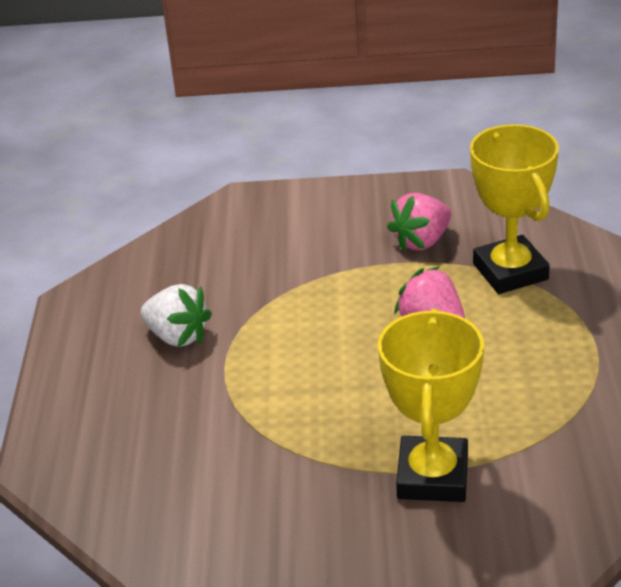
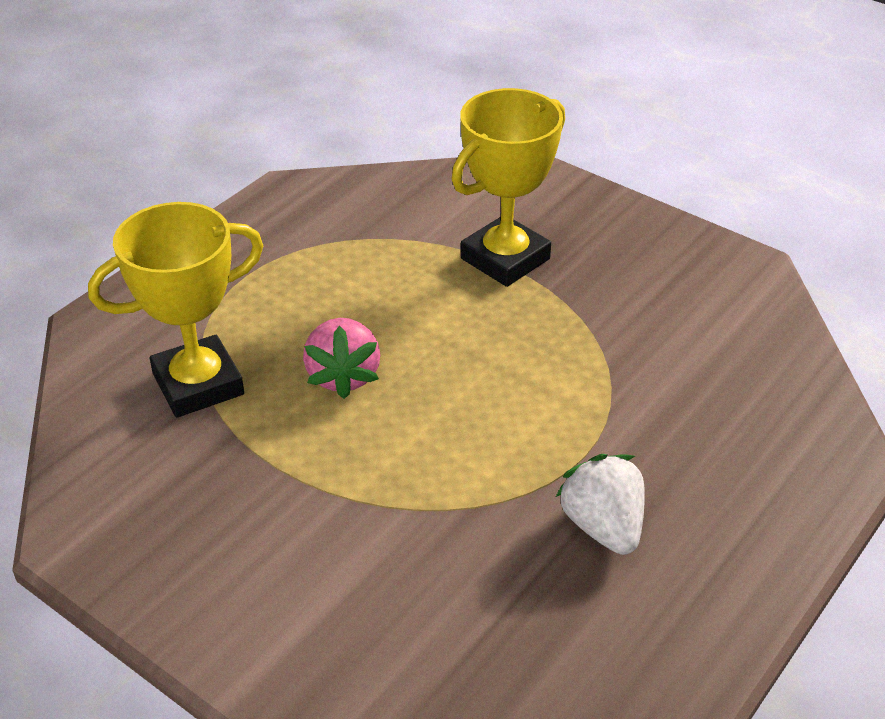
camera: 145 degrees left, 5 degrees up
pink strawberry [387,193,451,252] -> none
yellow trophy [470,124,559,294] -> yellow trophy turned 45 degrees clockwise [88,202,263,417]

